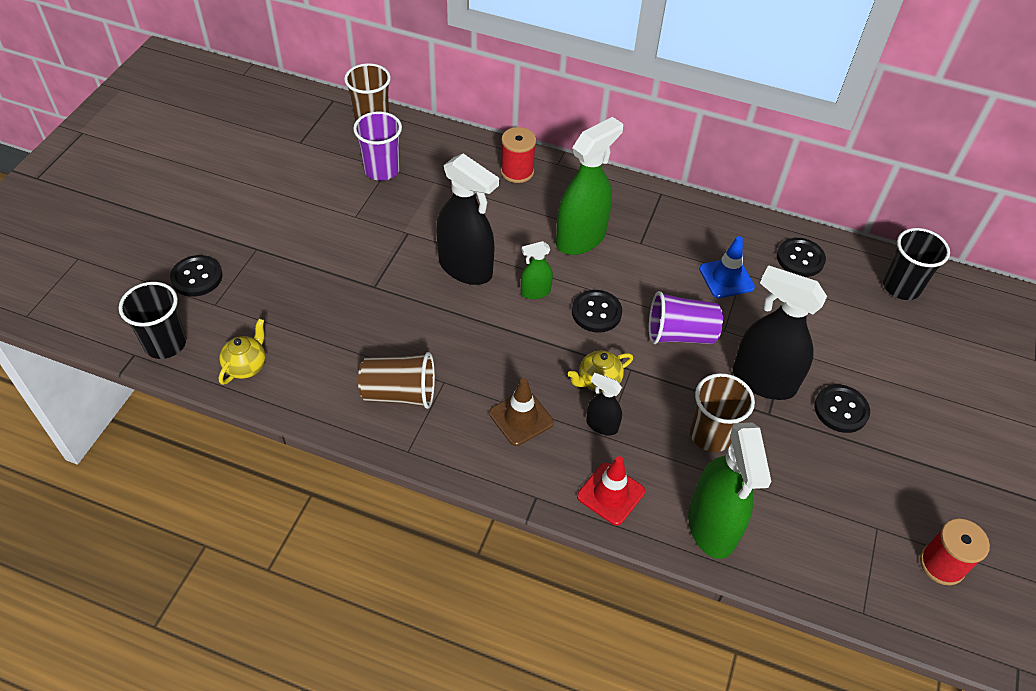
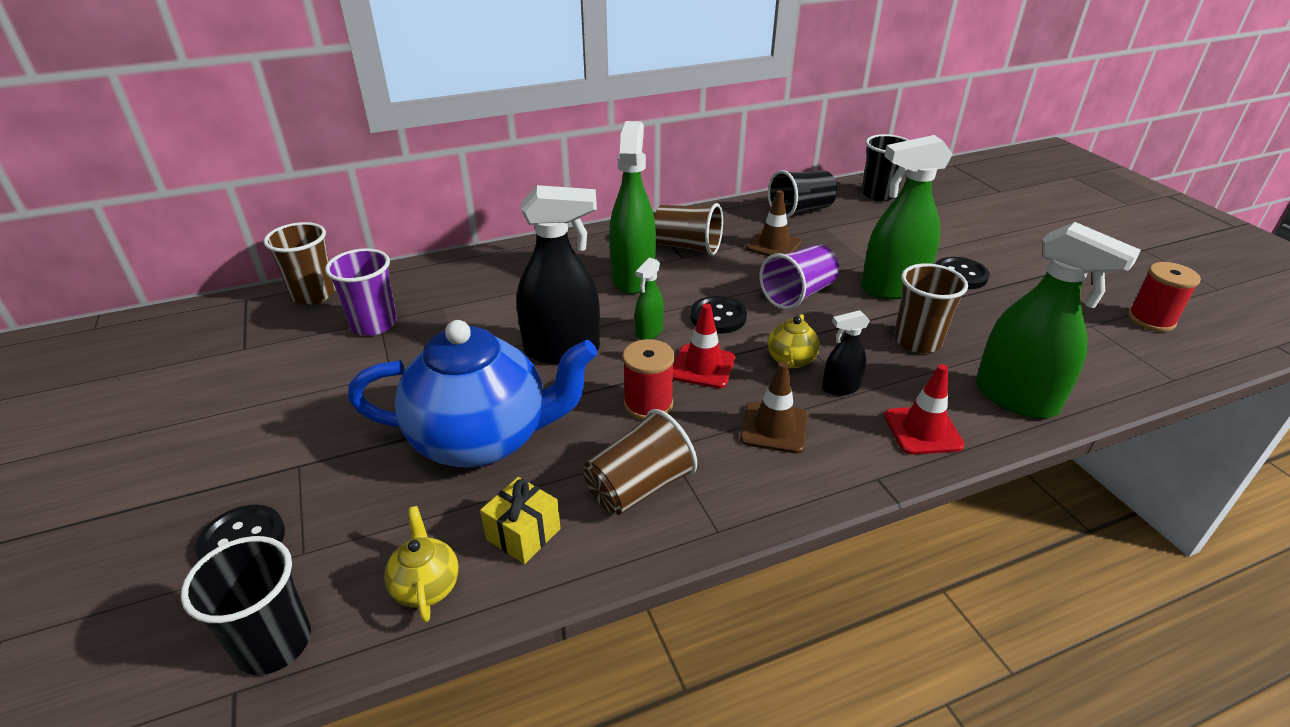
camera: 40 degrees left, 15 degrees down
red spool [501,127,536,183] -> red spool moved to [623,339,675,420]
blue traffic cone [699,236,755,298] -> brown traffic cone [746,190,802,256]
black spray bottle [732,265,827,400] -> green spray bottle [861,135,953,299]
black button [777,238,826,277] -> black cup [768,170,837,218]
none -> blue teapot [348,320,597,468]
none -> yellow gift [480,477,561,564]
none -> brown cup [654,203,723,256]
none -> red traffic cone [673,304,735,388]

